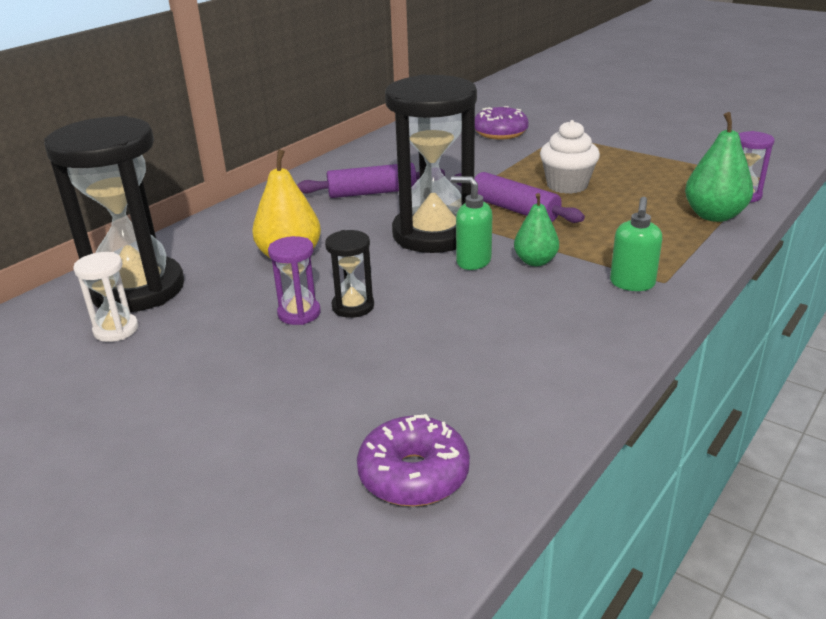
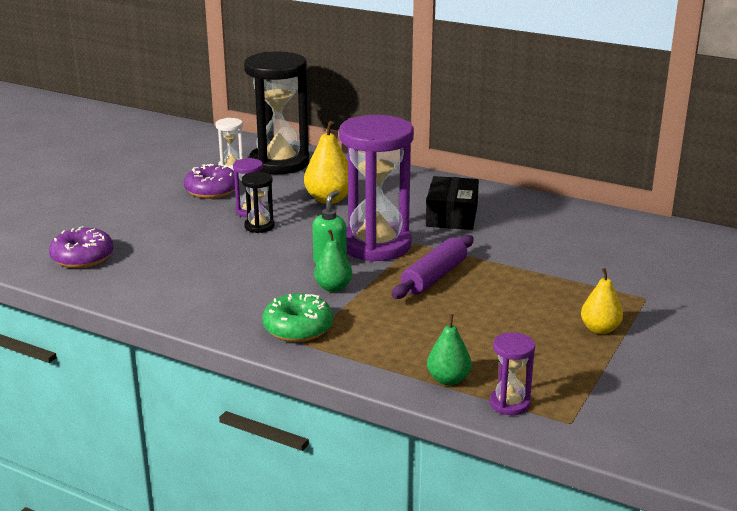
camera: 80 degrees right, 5 degrees down
purple rolling pin [297,163,445,198] -> black box [426,176,479,230]
black hourglass [385,75,477,253] -> purple hourglass [339,115,414,262]
purple donut [475,106,529,139] -> purple donut moved to [184,164,235,199]
white cupcake [540,120,600,194] -> none
green soap dispenser [610,197,662,291] -> green donut [263,293,333,342]
green pear [685,112,753,222] -> green pear [427,314,472,386], size x0.65
none -> yellow pear [581,268,623,334]

